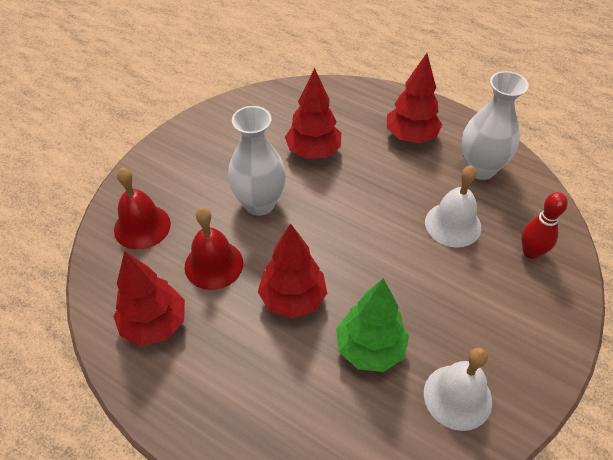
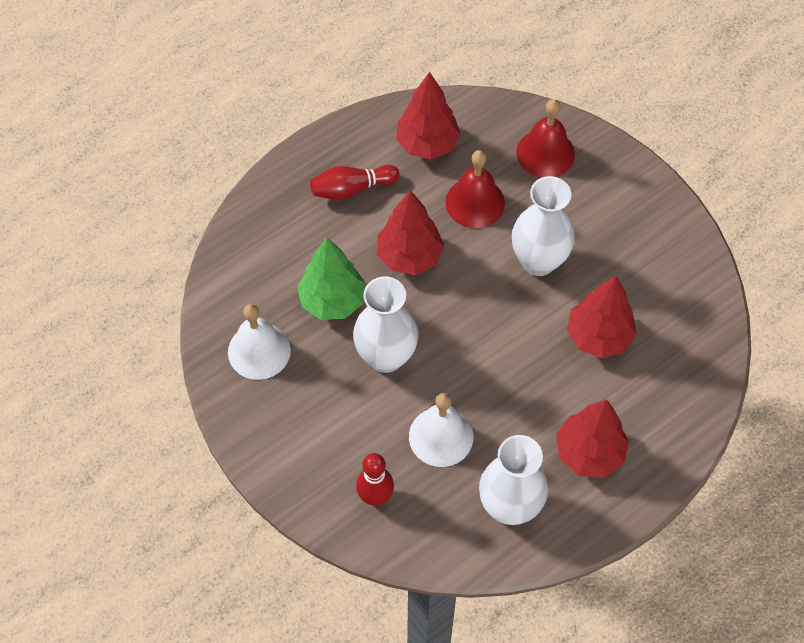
camera: 110 degrees right, 10 degrees up
none -> red bowling pin [310,165,399,200]
none -> white vase [353,276,418,373]

